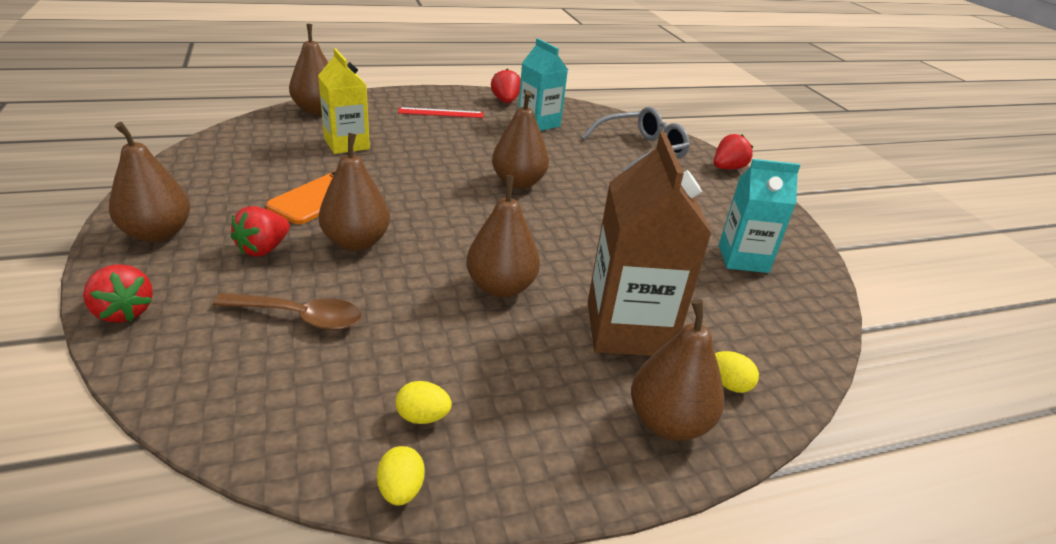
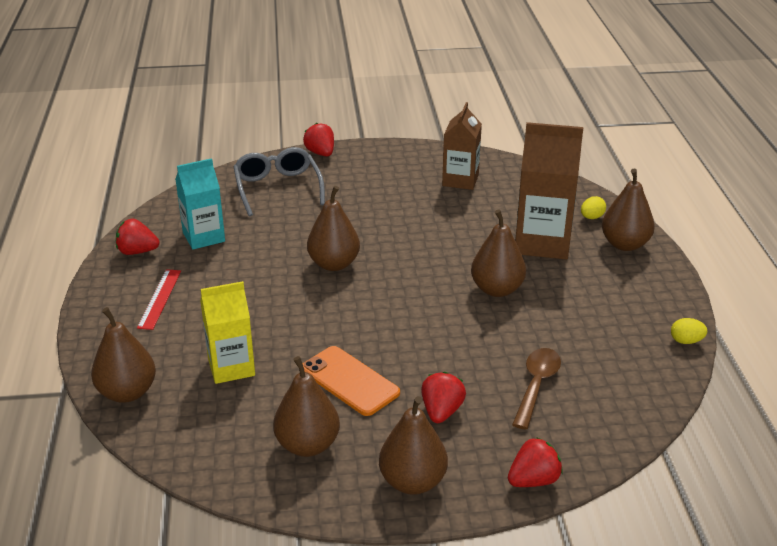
camera: 75 degrees left, 0 degrees up
red strawberry [231,206,290,257] -> red strawberry turned 120 degrees counterclockwise [421,372,466,423]
brown pear [318,133,390,251] -> brown pear moved to [273,356,340,457]
yellow egg [395,381,452,424] -> none
turquoise carton [719,159,801,273] -> brown carton [442,102,482,190]

